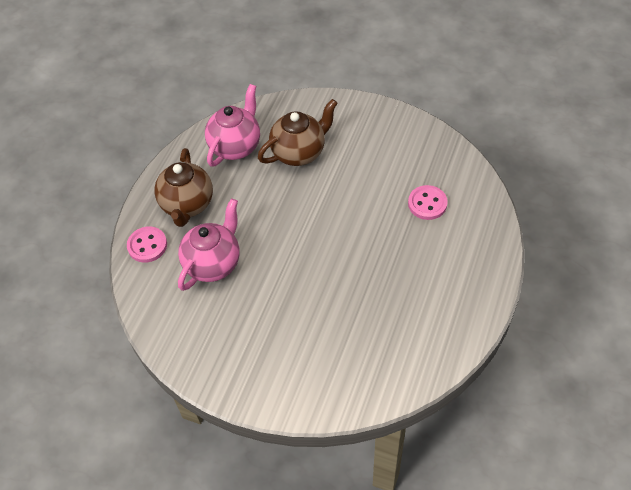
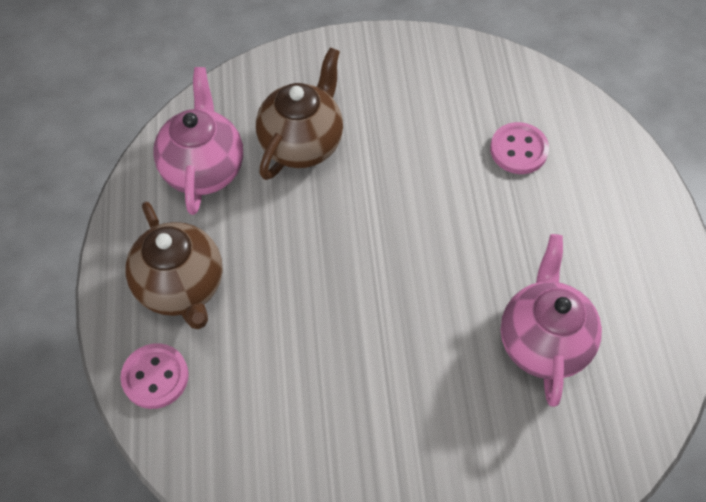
camera: 30 degrees left, 5 degrees up
pink teapot [178,198,240,291] -> pink teapot moved to [501,234,602,407]

